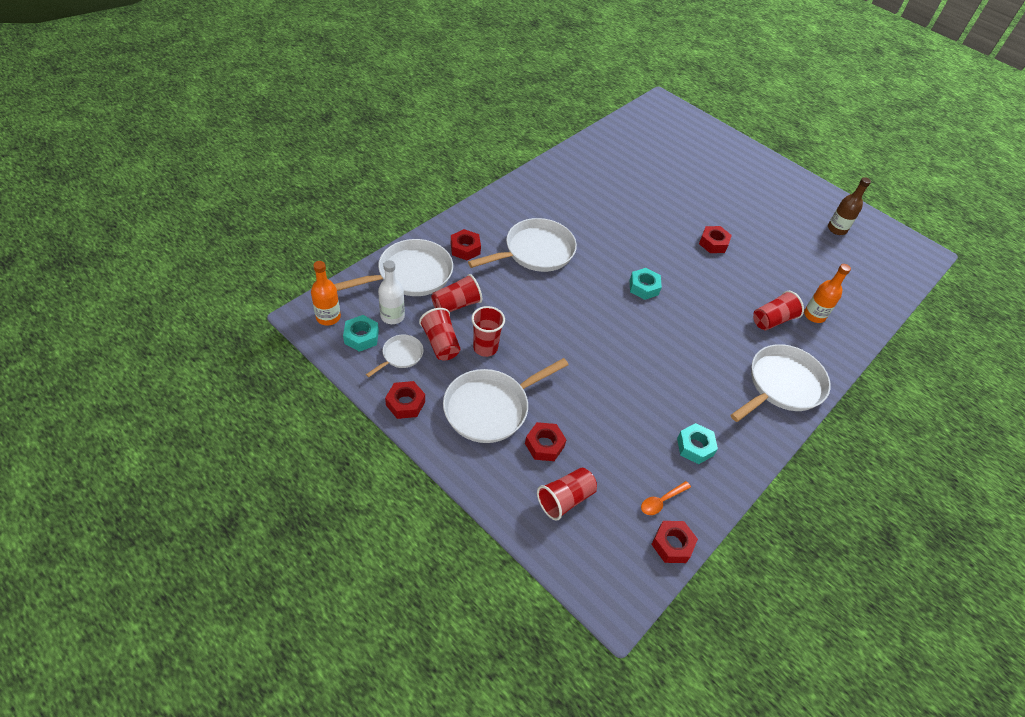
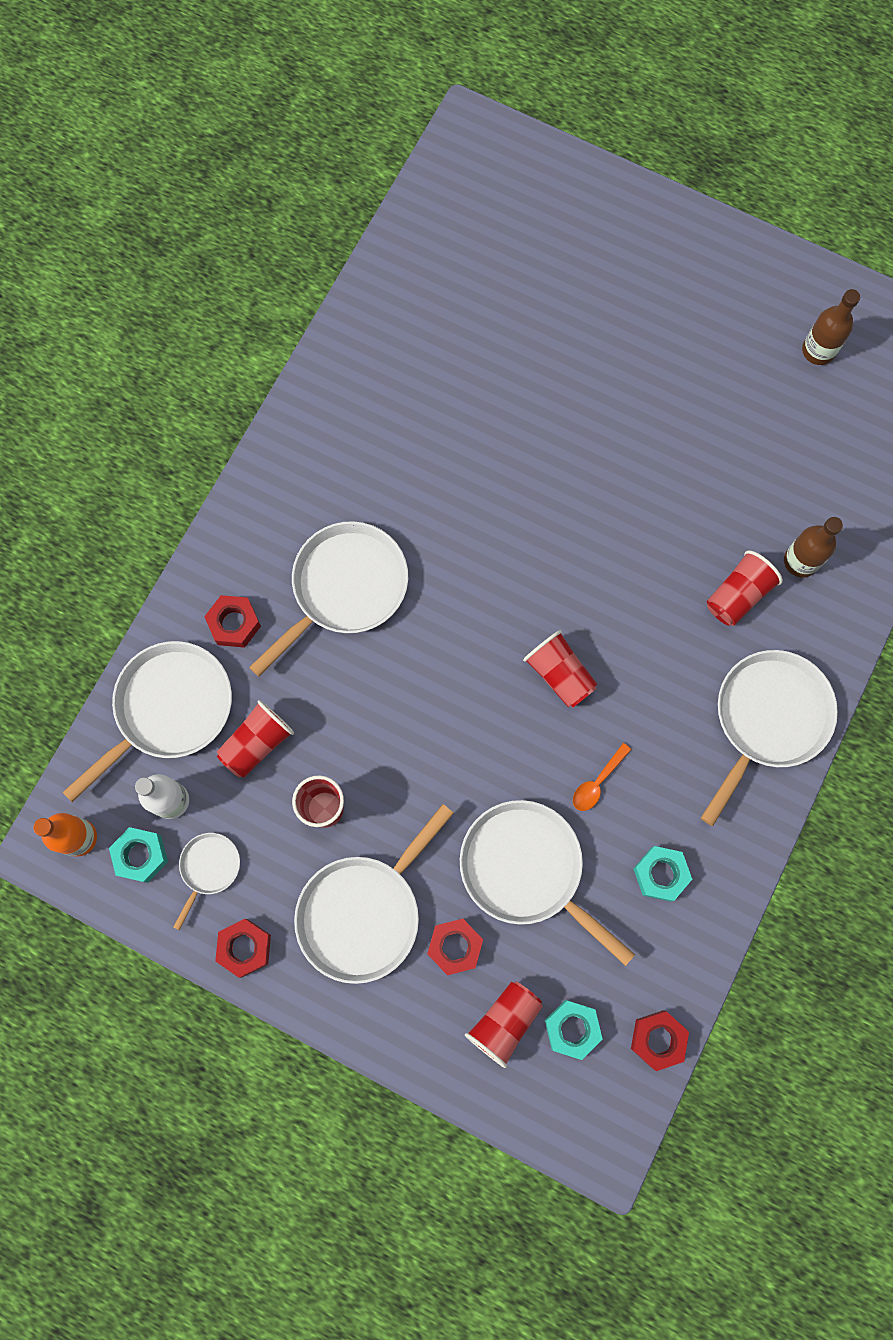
camera: 10 degrees left, 25 degrees up
red cup [419,308,460,360] -> red cup moved to [523,630,597,708]
turquoise nut [630,268,662,300] -> turquoise nut moved to [545,1000,603,1060]
orange spoon [641,481,691,515] -> orange spoon moved to [573,743,632,811]
red nut [699,226,732,253] -> none
orange bottle [804,264,851,323] -> brown bottle [784,517,843,578]
none -> white pan [460,800,635,966]

